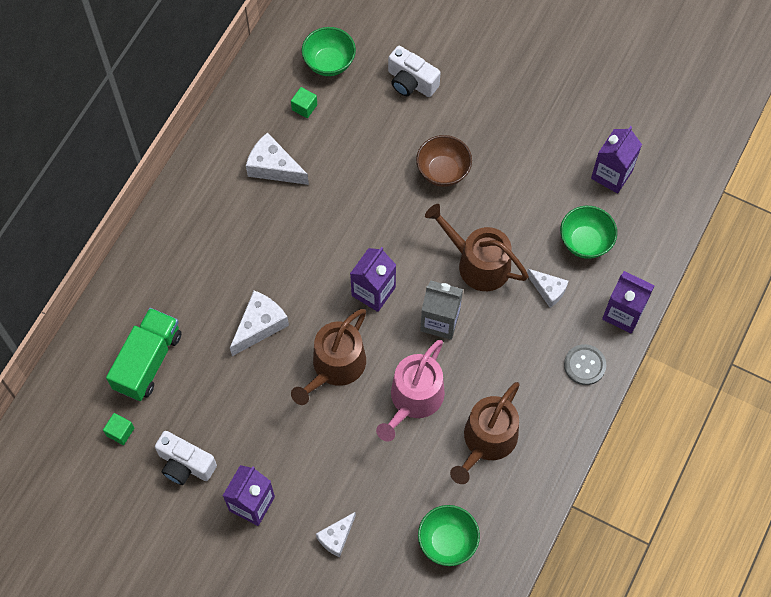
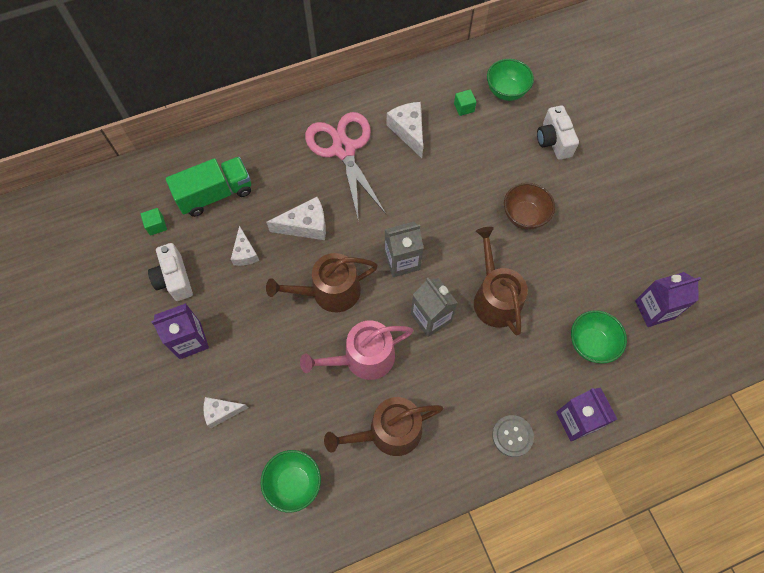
camera: 40 degrees right, 0 degrees up
purple carton [350,247,396,312] -> grey carton [385,222,423,277]
white cheese [527,269,569,308] -> white cheese moved to [231,226,259,266]
none -> pink scissors [305,112,386,222]

